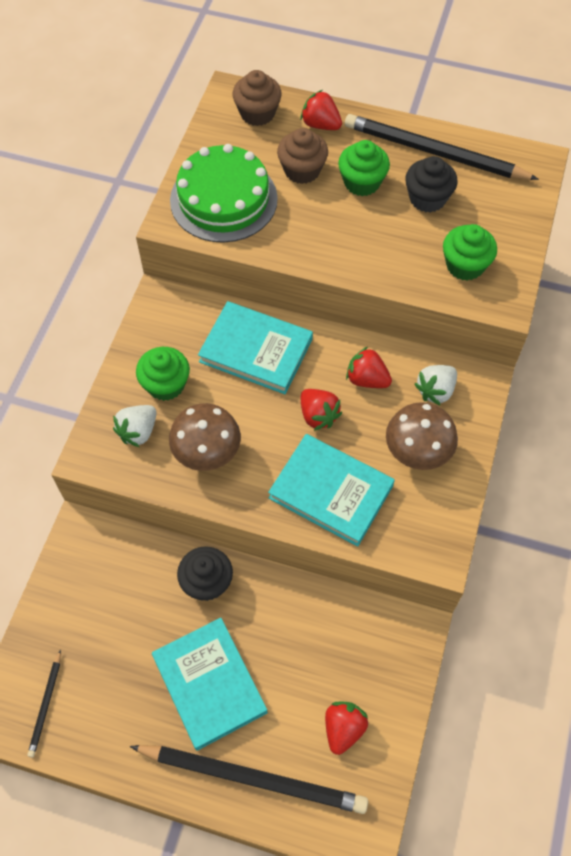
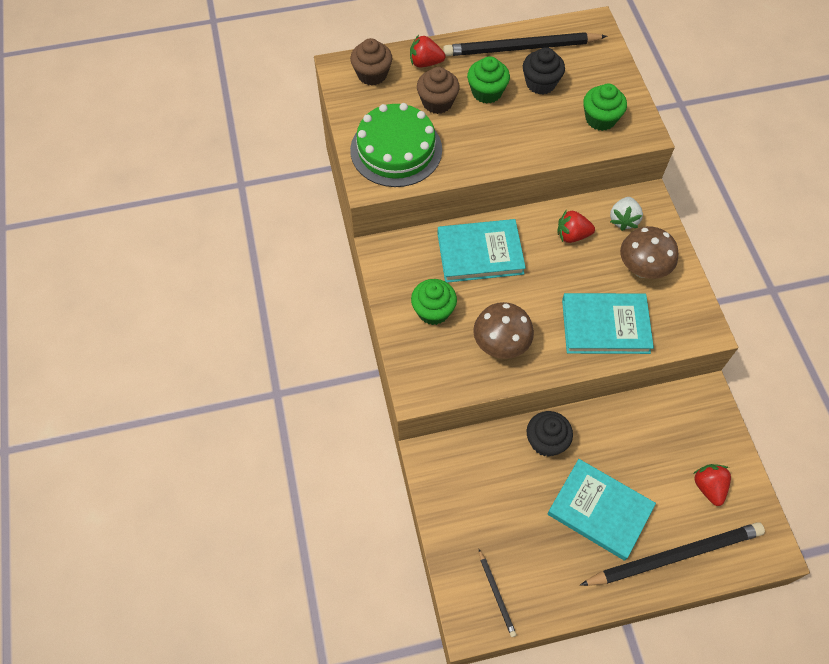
camera: 30 degrees left, 0 degrees up
white strawberry [113,405,157,447] -> none
red strawberry [301,389,342,431] -> none

